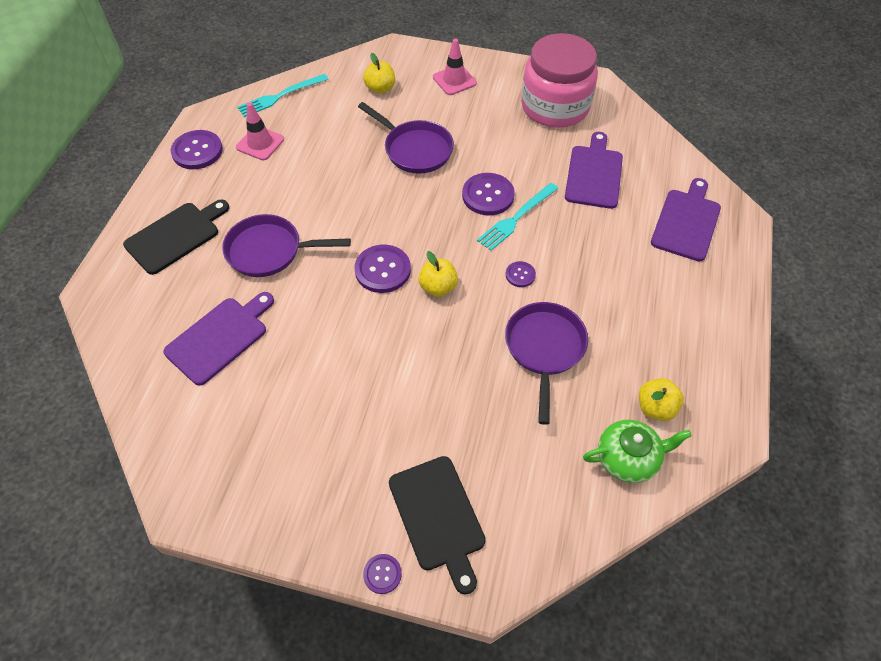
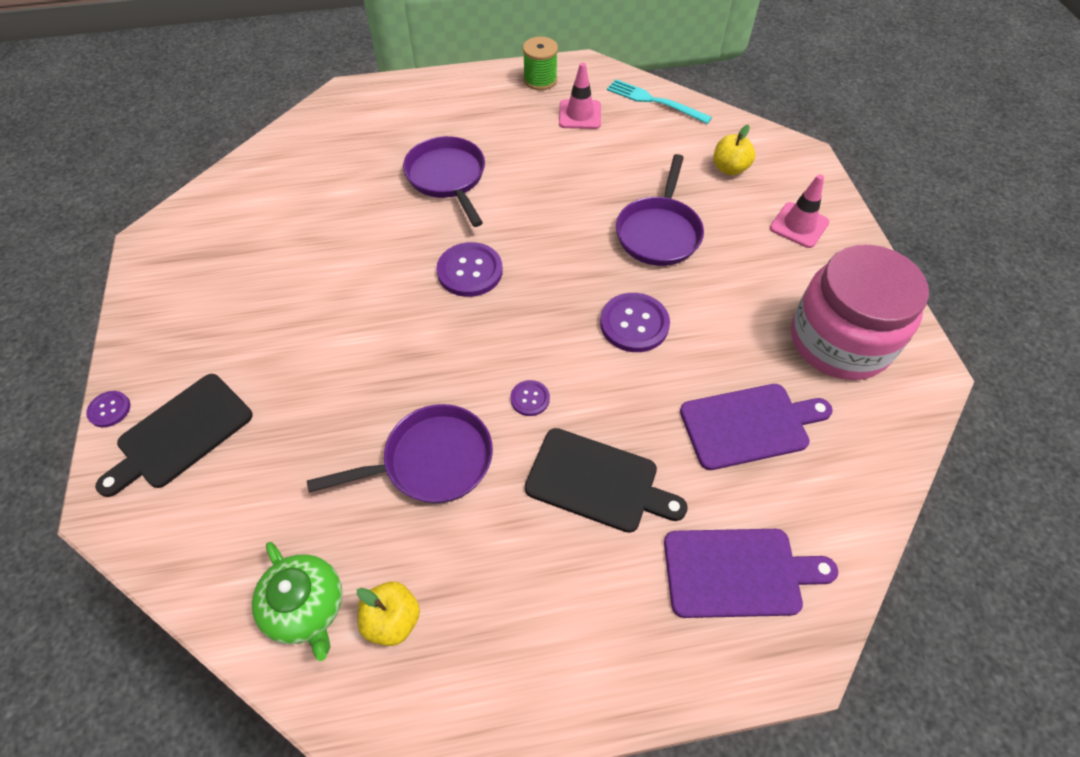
camera: 65 degrees right, 0 degrees up
black cutting board [123,199,229,275] -> black cutting board moved to [525,428,688,533]
purple cutting board [163,292,274,385] -> none
purple button [171,130,223,169] -> green spool [523,37,558,90]
yellow apple [419,251,458,297] -> none
turquoise fork [477,183,558,251] -> none

